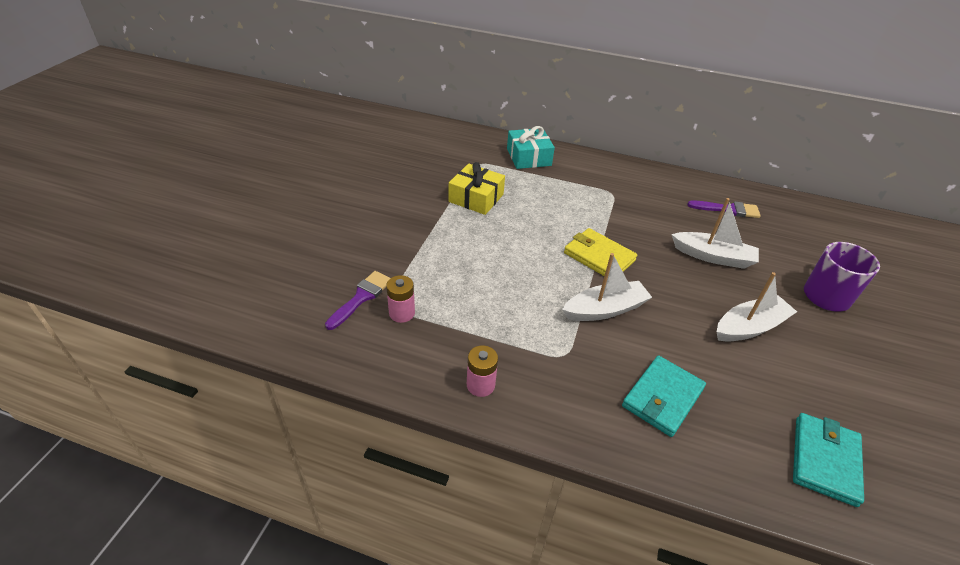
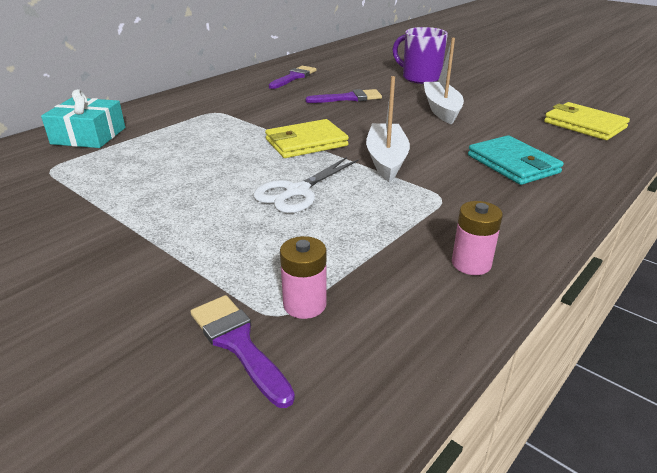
camera: 65 degrees left, 10 degrees down
yellow gift [448,162,505,215] -> none
white boat [671,198,759,269] -> purple brush [305,89,382,103]
turquoise wallet [793,413,864,507] -> yellow wallet [544,102,630,140]
none -> white scissors [253,157,359,213]

